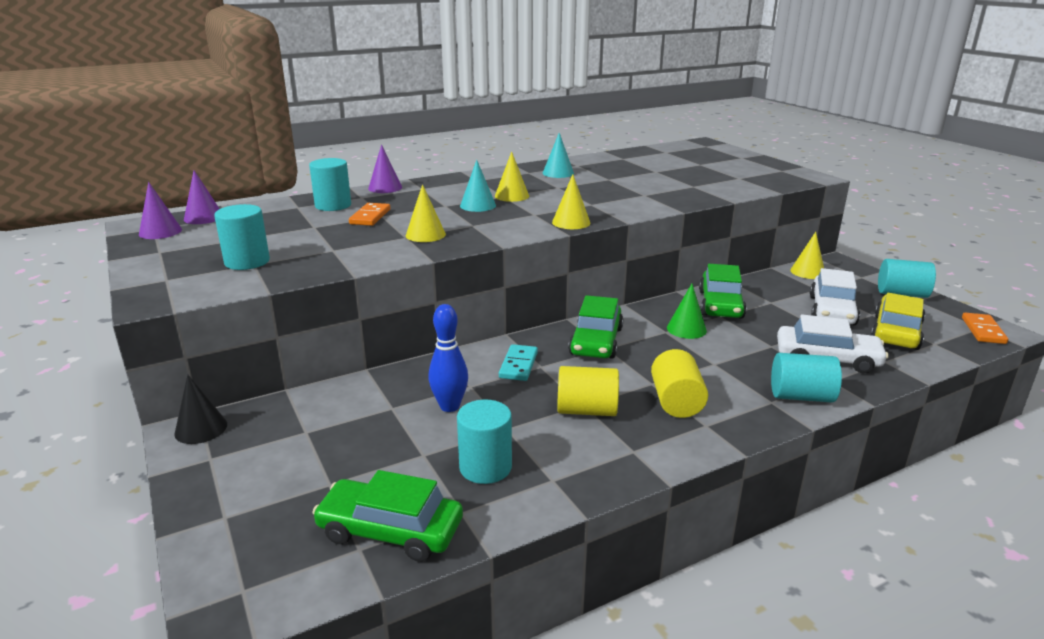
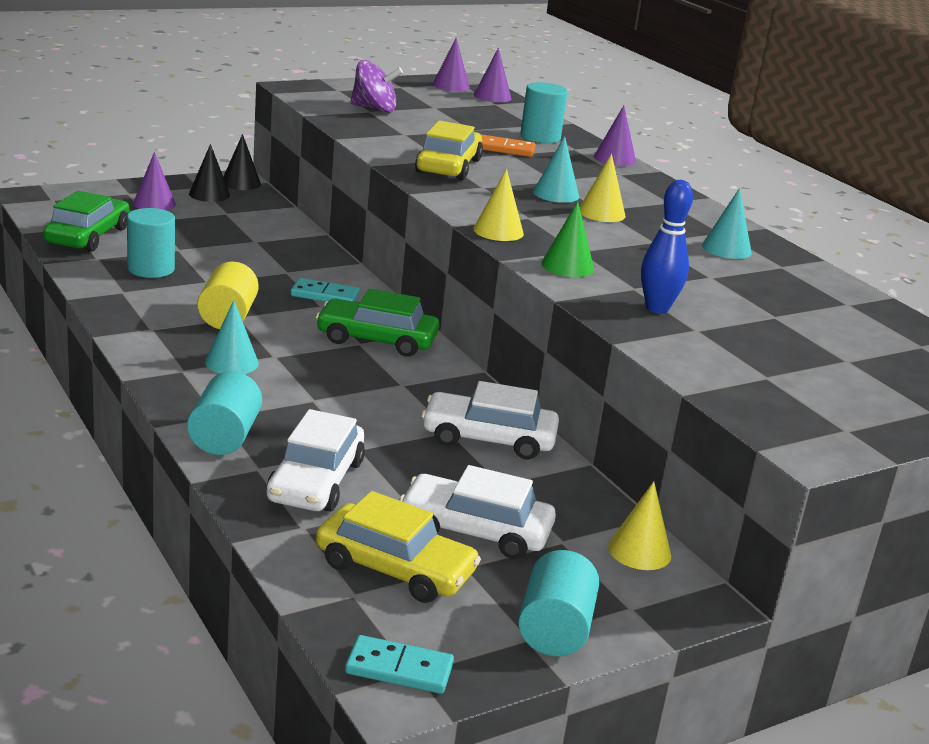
camera: 85 degrees right, 0 degrees up
turquoise cylinder [214,204,270,270] -> purple spinning top [350,60,403,113]
yellow cone [406,184,446,242] -> yellow car [415,120,483,180]
blue bowling pin [428,304,468,412] -> blue bowling pin moved to [641,180,693,314]
yellow cylinder [651,349,708,418] -> turquoise cone [205,300,259,374]
green cone [667,284,707,339] -> green cone moved to [541,201,594,277]
green car [699,264,747,319] -> white car [421,381,559,459]
orange domino [962,313,1008,344] -> turquoise domino [345,635,454,694]
none -> purple cone [133,152,176,211]
none -> black cone [189,144,230,202]

